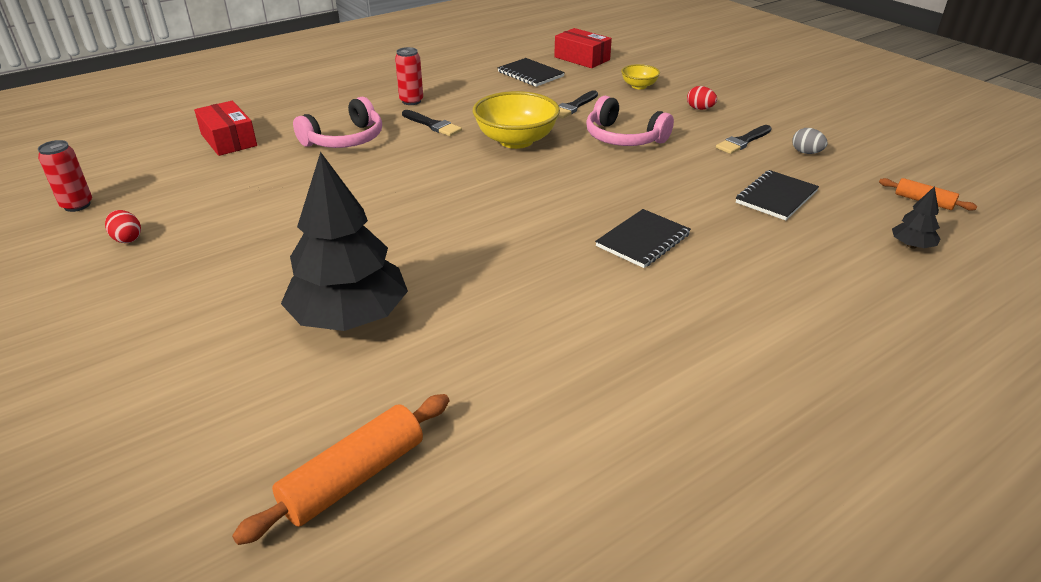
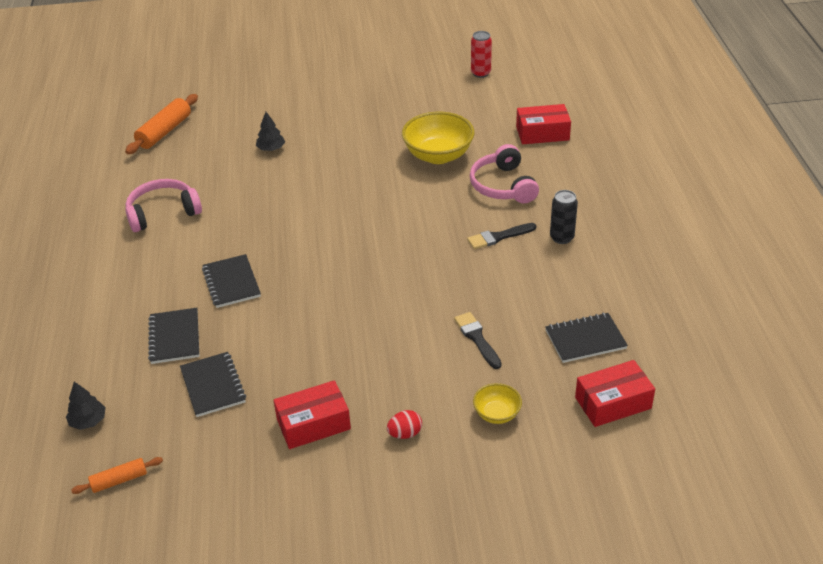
camera: 120 degrees right, 5 degrees up
red egg [105,210,141,243] -> none
orange rolling pin [232,394,449,545] -> orange rolling pin turned 45 degrees clockwise [125,94,198,154]
black tree [281,152,408,331] -> black tree [256,112,285,151], size x0.42
red can [395,47,423,105] -> black can [550,190,578,244]
yellow bowl [473,91,560,149] -> yellow bowl moved to [402,112,474,164]
pink headphones [586,96,674,146] -> pink headphones moved to [125,179,202,232]
black brush [716,125,772,154] -> red box [274,380,351,449]
grey egg [792,128,828,154] -> none
none -> black notebook [148,308,200,364]

